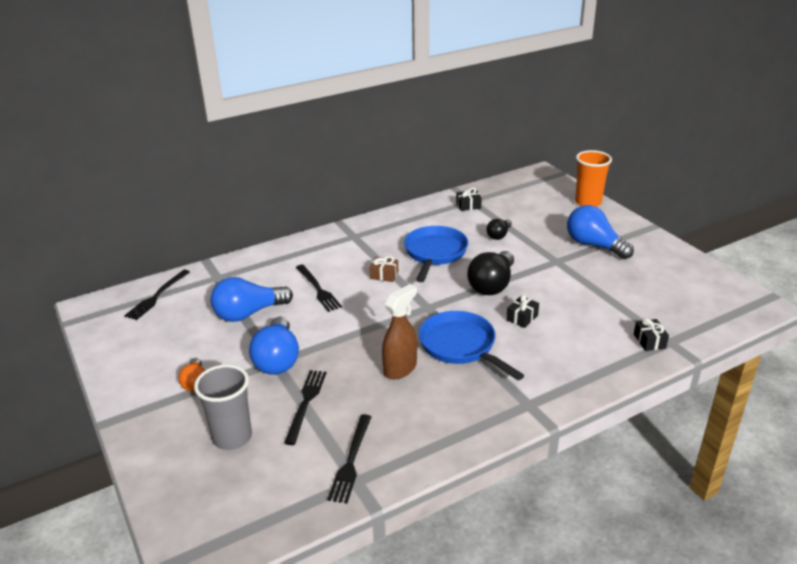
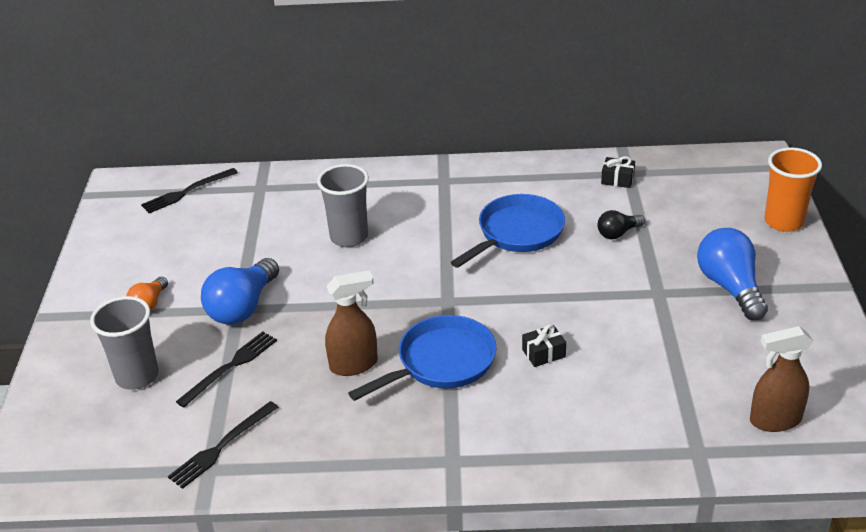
camera: 30 degrees right, 5 degrees up
blue light bulb [211,277,293,322] -> none
black fork [296,265,342,312] -> grey cup [317,164,369,247]
brown gift [369,256,398,282] -> none
blue pan [419,311,524,380] -> blue pan turned 60 degrees clockwise [348,315,497,401]
black light bulb [467,251,514,295] -> none
black gift [634,318,669,351] -> none
none -> brown spray bottle [750,326,813,432]

